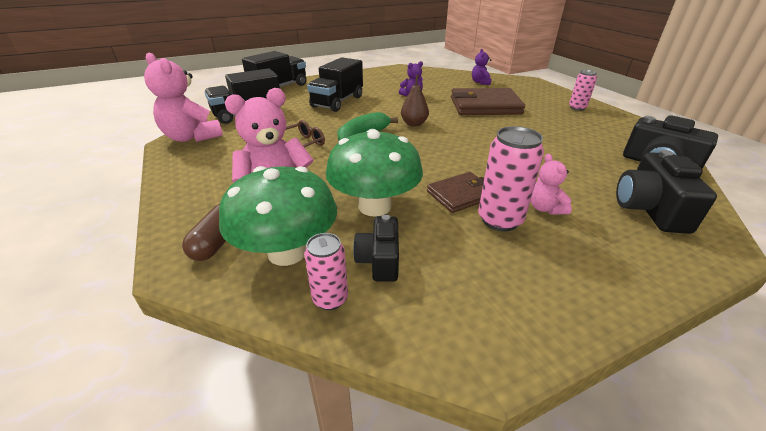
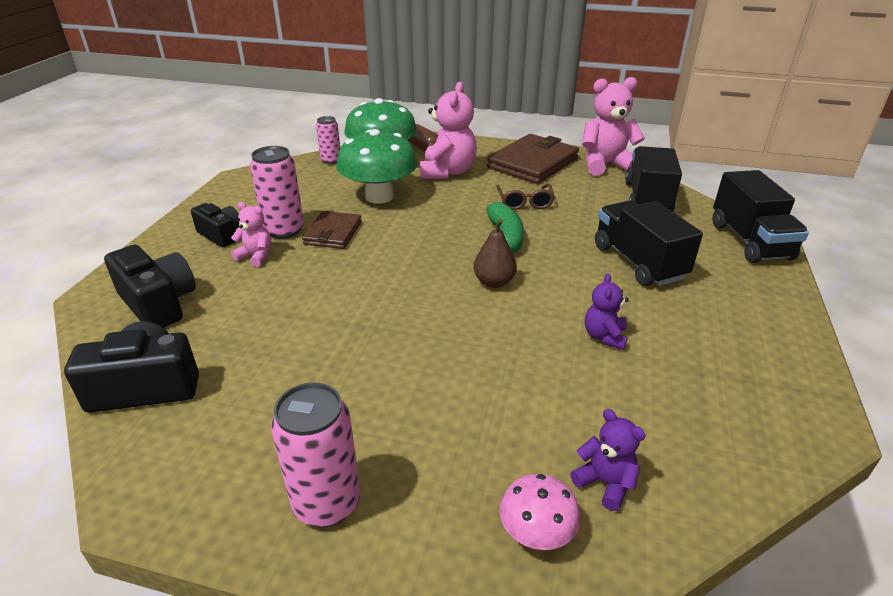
camera: 130 degrees right, 0 degrees up
black camera [353,215,399,282] -> black camera moved to [191,203,239,247]
brown wallet [451,88,525,115] -> brown wallet moved to [487,134,579,184]
pink can [569,70,597,111] -> pink can [271,382,360,527], size x1.59
none -> pink mushroom [500,474,580,550]

